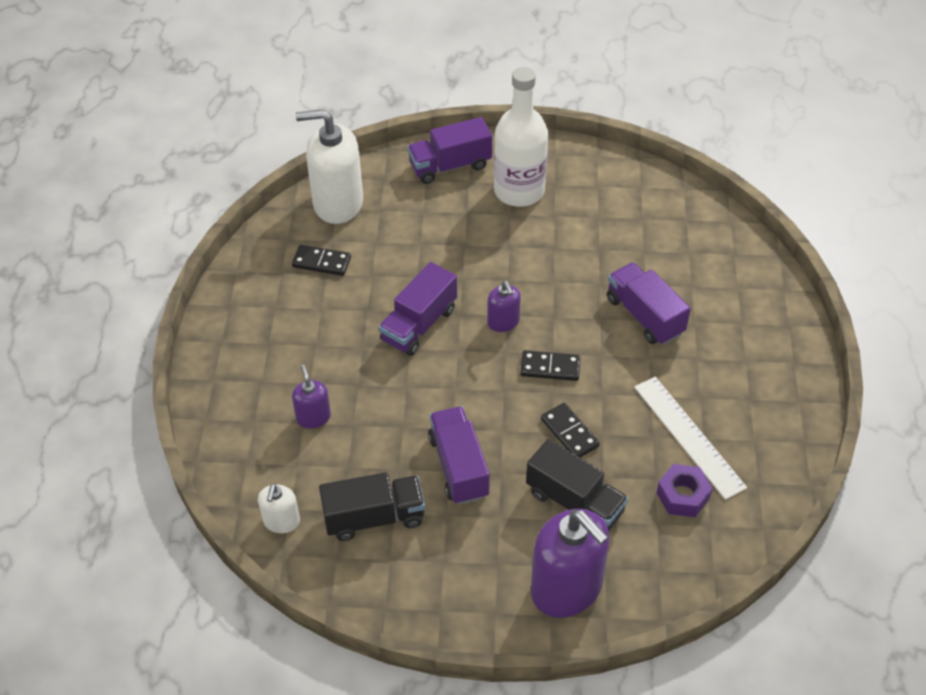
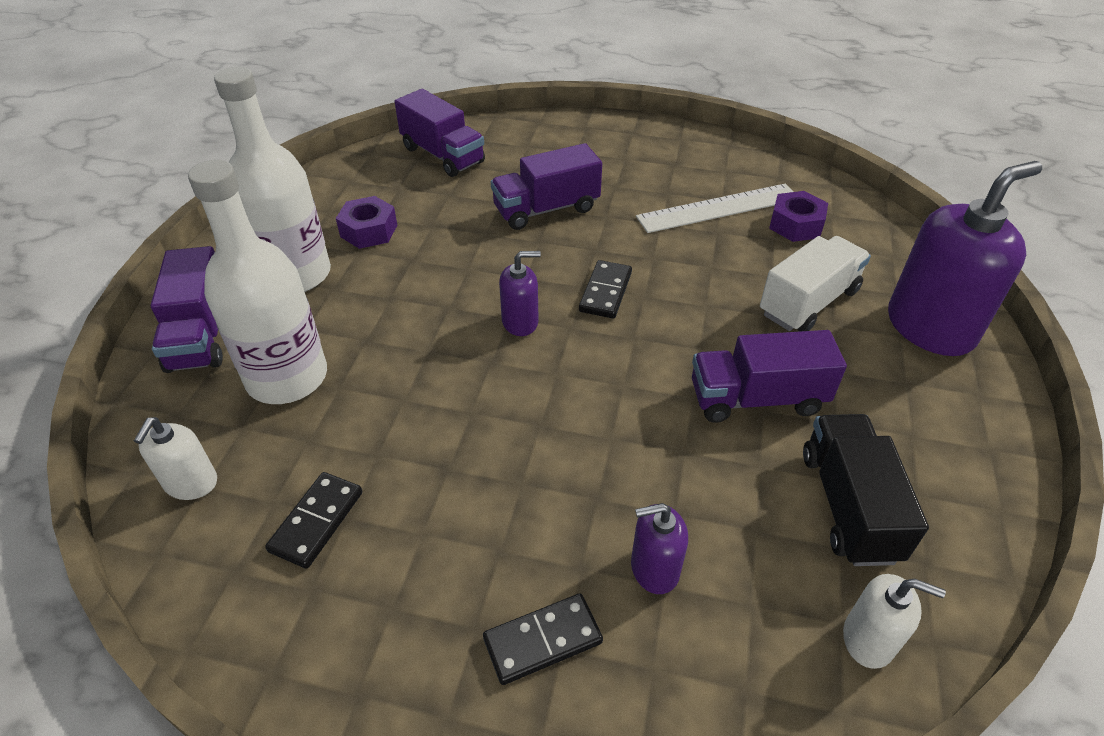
camera: 80 degrees left, 5 degrees down
white soap dispenser [296,109,363,224] -> white soap dispenser [134,417,217,500], size x0.49
purple truck [379,262,457,356] -> purple truck moved to [395,89,485,177]
black truck [526,439,628,530] -> white truck [760,236,871,332]
black domino [541,403,600,458] -> black domino moved to [483,593,603,685]
none -> white bottle [188,160,327,404]
none -> purple nut [336,196,397,249]

